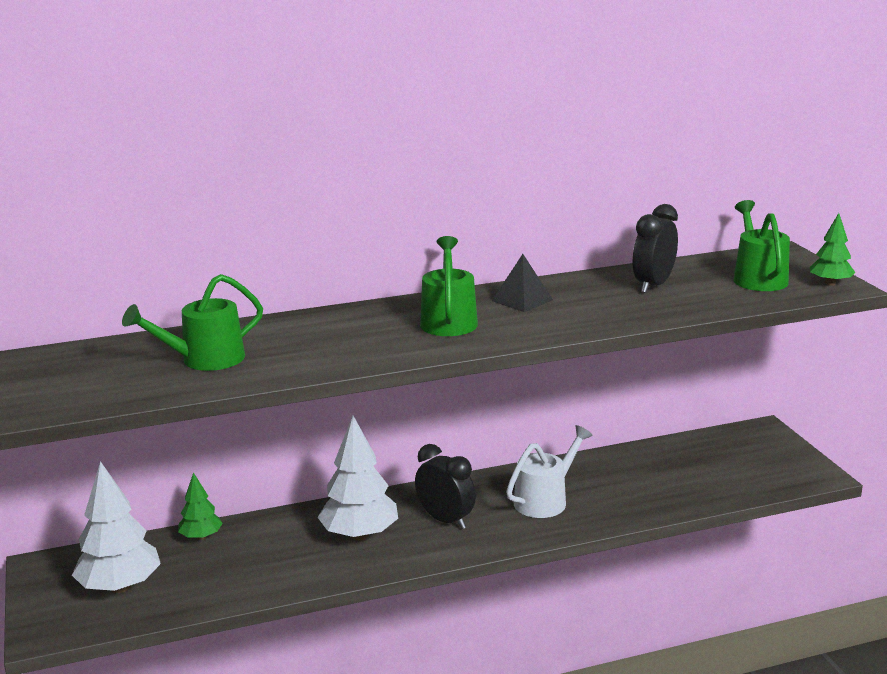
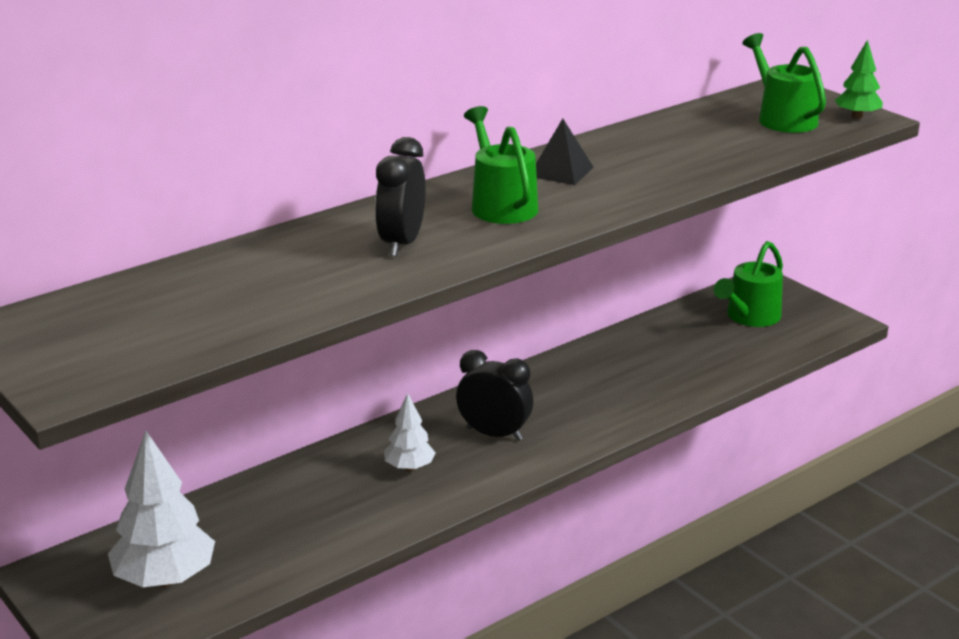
camera: 20 degrees left, 5 degrees up
green watering can [122,274,263,371] -> green watering can moved to [714,241,783,327]
green tree [178,472,223,540] -> none
white tree [318,416,398,540] -> white tree [384,393,436,471], size x0.55
white watering can [506,425,593,518] -> none
black clock [633,204,678,293] -> black clock moved to [375,137,426,256]

